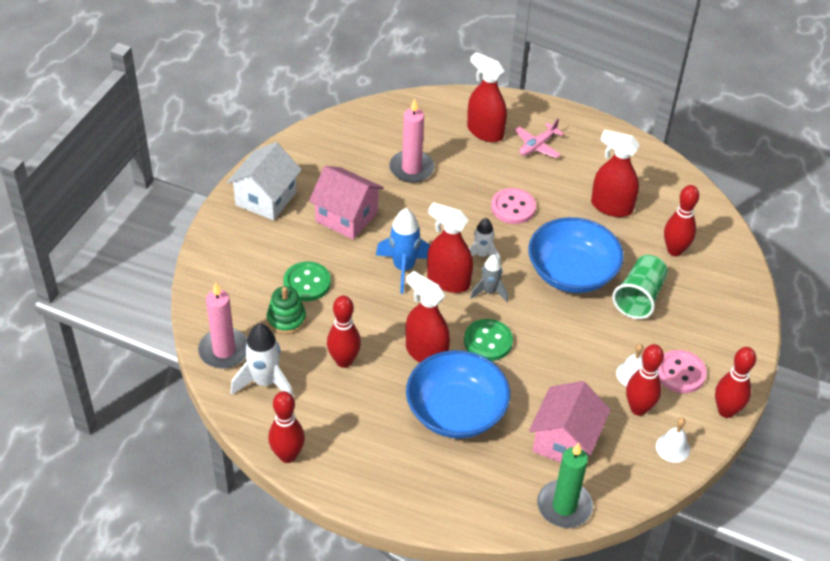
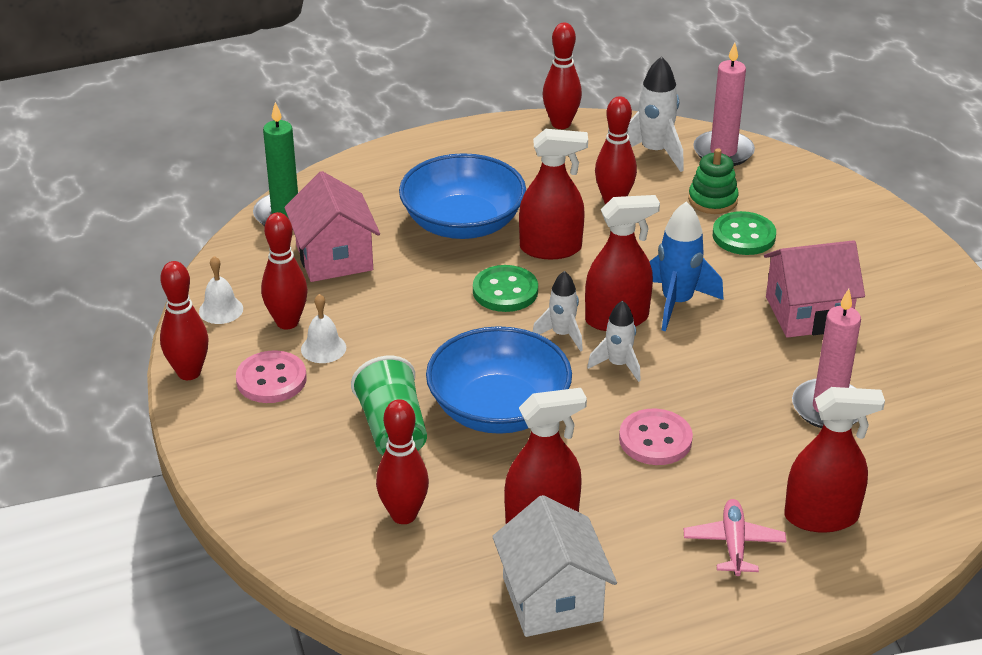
camera: 140 degrees right, 10 degrees down
white house [227,142,302,221] -> white house moved to [492,495,617,637]
grey rocket [470,255,508,302] -> white rocket [533,271,583,352]

